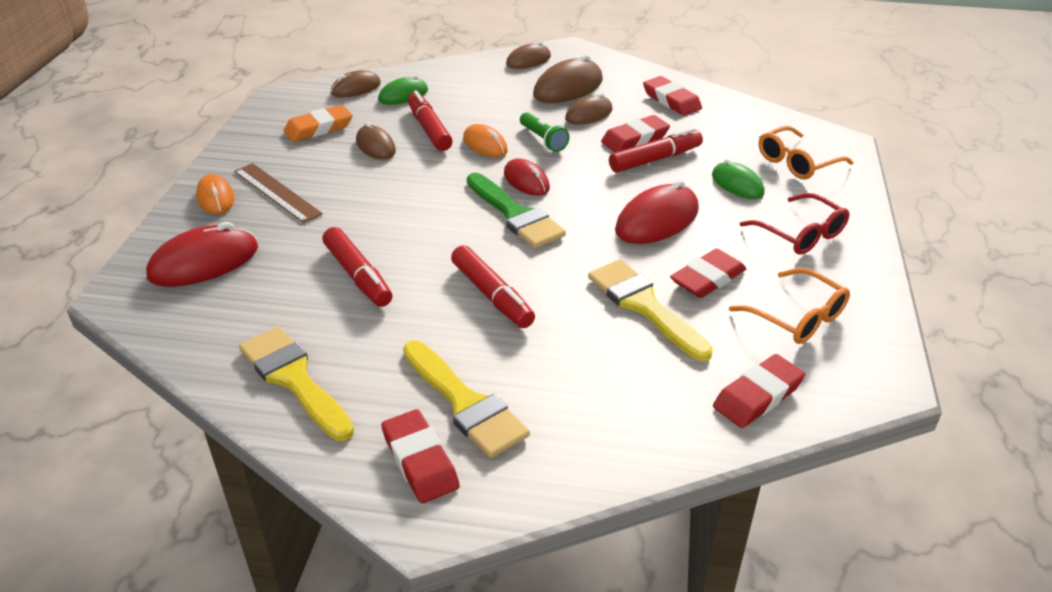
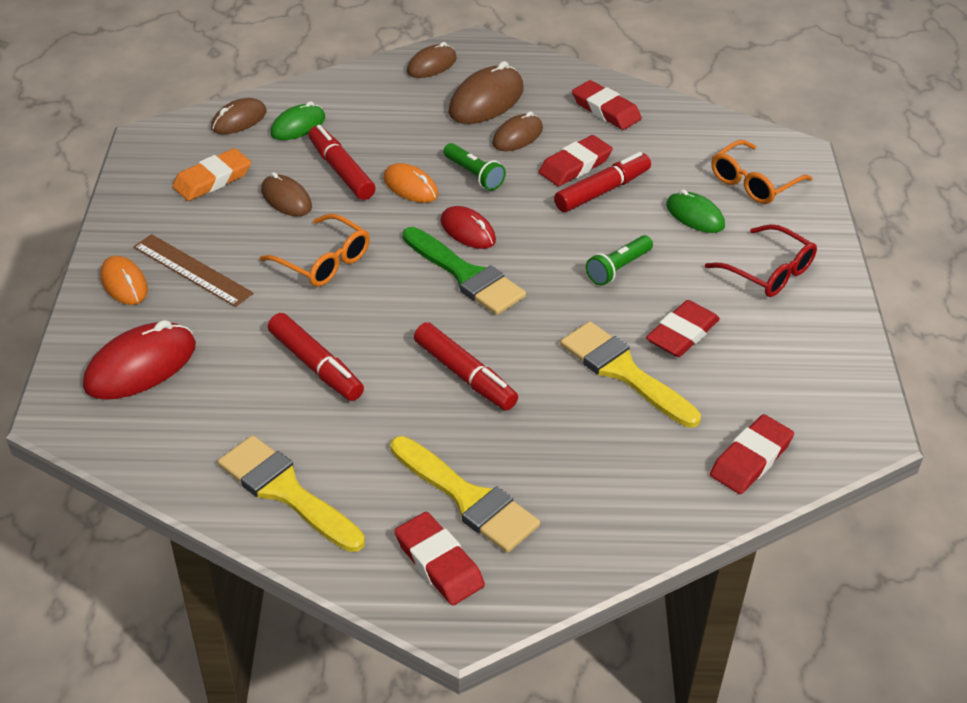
camera: 10 degrees left, 5 degrees up
red mouse [615,180,699,244] -> green flashlight [586,235,653,286]
orange glasses [729,268,850,344] -> orange glasses moved to [259,214,370,287]

